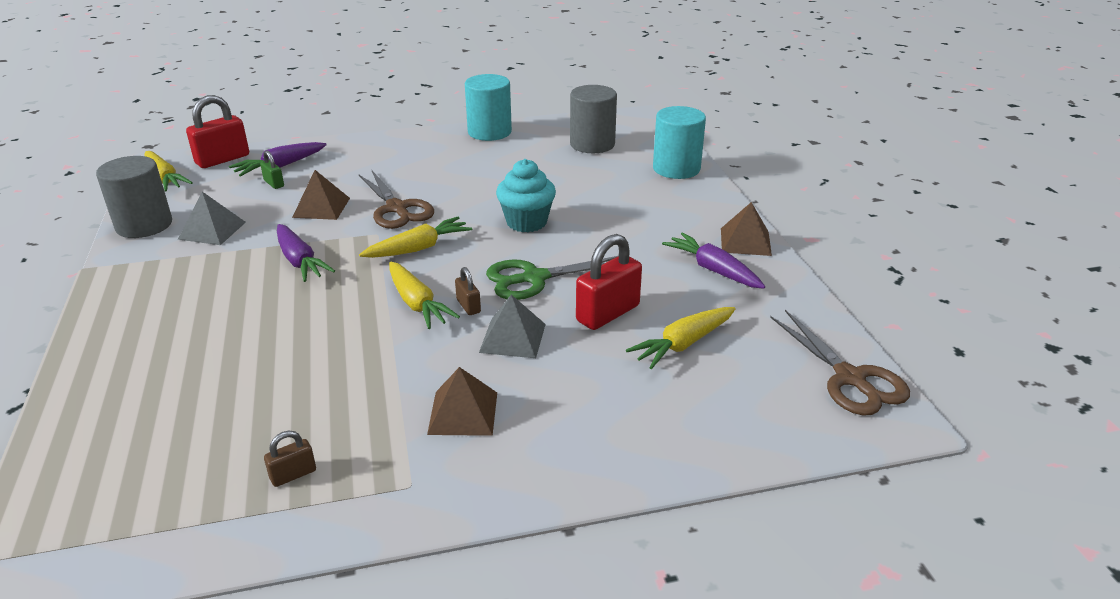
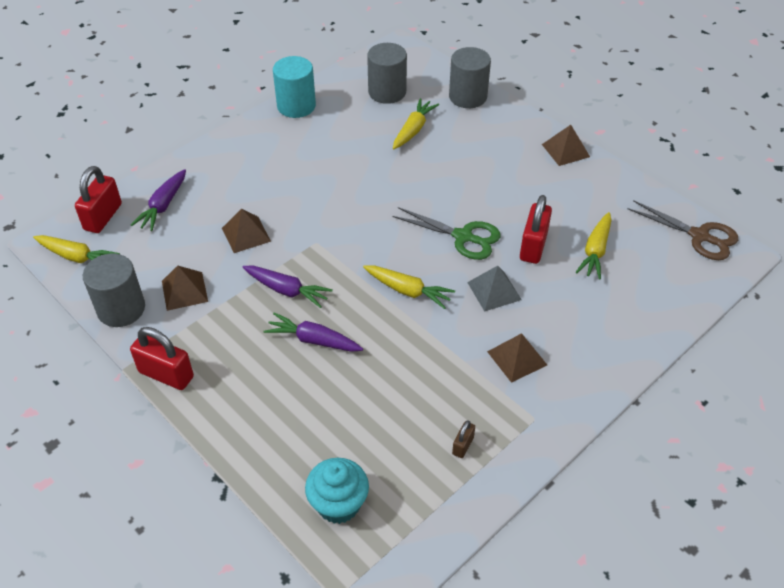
camera: 30 degrees left, 15 degrees up
grey pyramid [178,192,246,245] -> brown pyramid [162,266,208,311]
green padlock [260,150,284,189] -> none
brown scissors [359,171,434,229] -> none
yellow carrot [359,216,472,258] -> yellow carrot moved to [393,98,439,149]
brown padlock [455,267,481,315] -> none
green scissors [486,256,618,300] -> green scissors turned 105 degrees counterclockwise [392,207,501,260]
turquoise cupcake [496,159,556,232] -> turquoise cupcake moved to [305,458,369,524]
turquoise cylinder [653,106,706,179] -> grey cylinder [449,47,491,108]
purple carrot [662,233,765,289] -> purple carrot moved to [263,312,363,352]
none -> red padlock [130,327,194,390]

